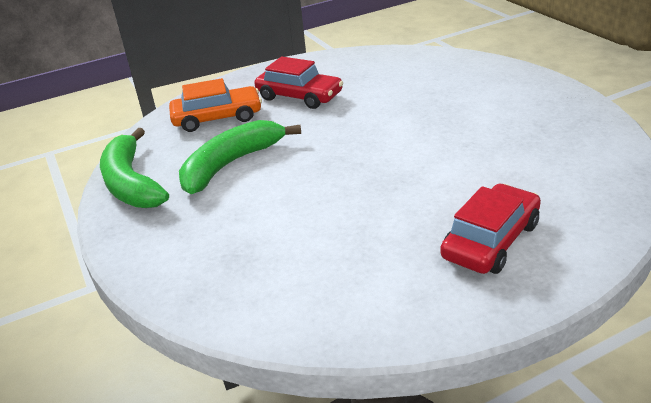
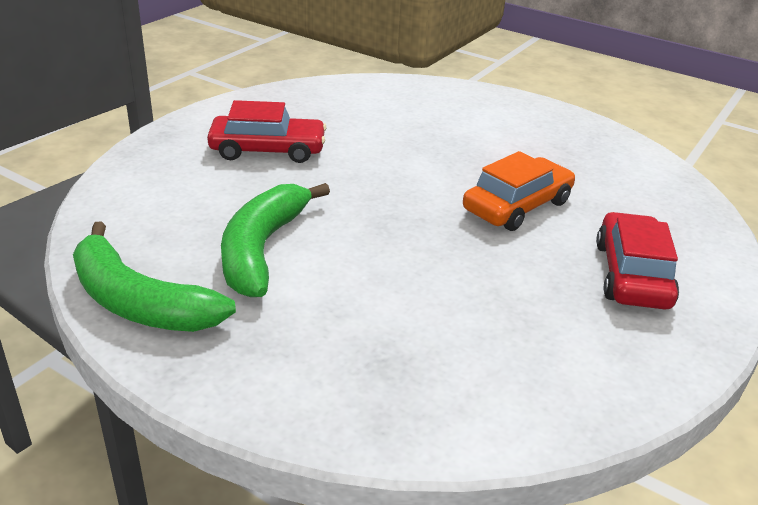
camera: 35 degrees left, 0 degrees up
orange car [169,78,262,132] -> orange car moved to [463,151,575,231]

